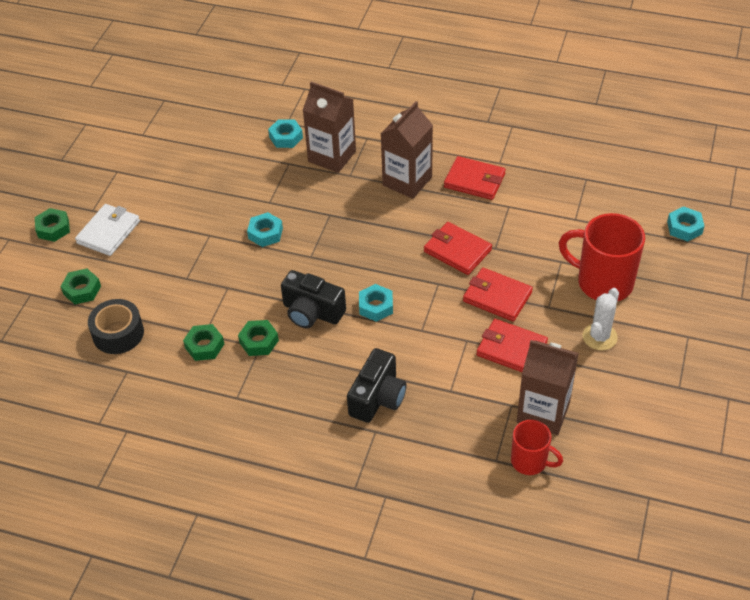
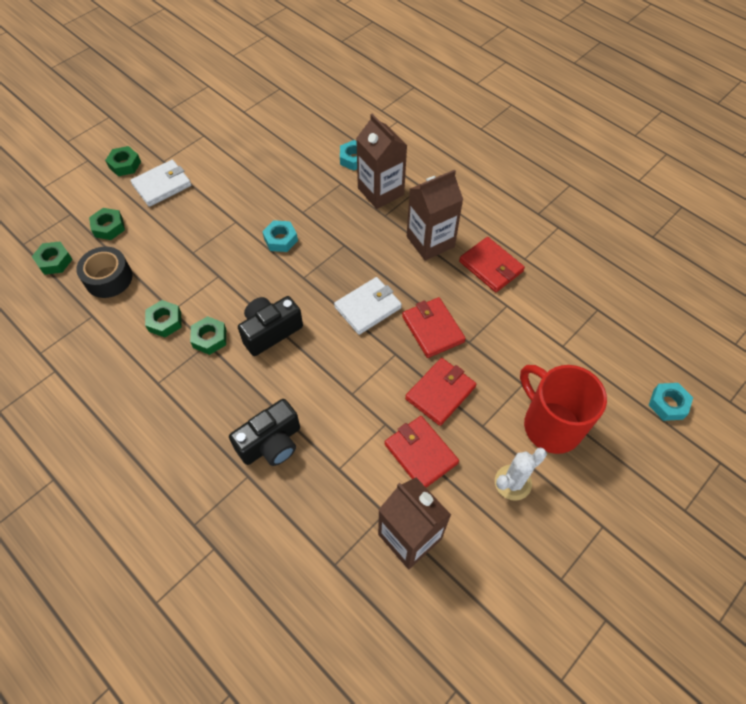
camera: 25 degrees right, 10 degrees up
black camera [281,270,346,328] -> black camera turned 90 degrees clockwise [238,296,303,356]
turquoise nut [359,284,393,322] -> none
red wallet [463,268,533,322] -> red wallet turned 75 degrees clockwise [405,358,476,426]
red mug [511,420,563,475] -> none
none -> green nut [32,241,73,275]
none -> white wallet [334,277,402,335]

